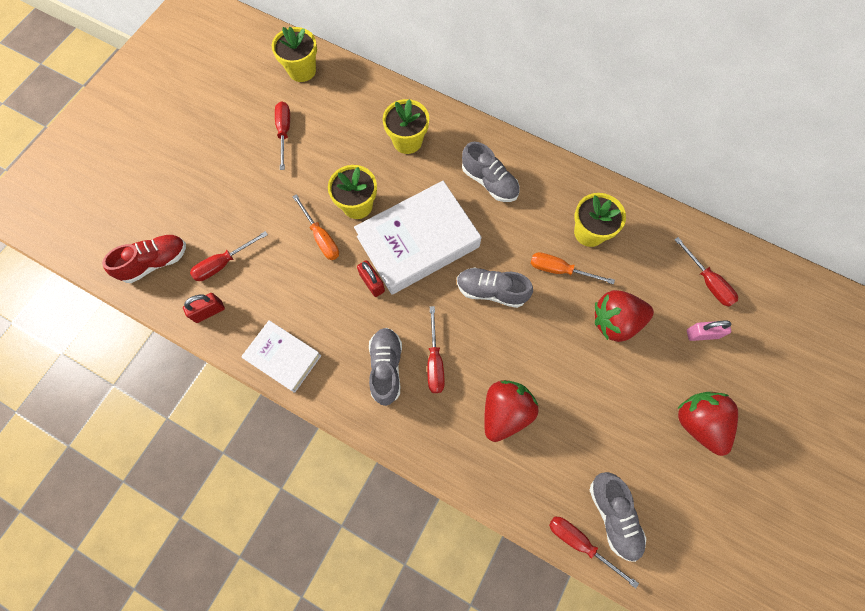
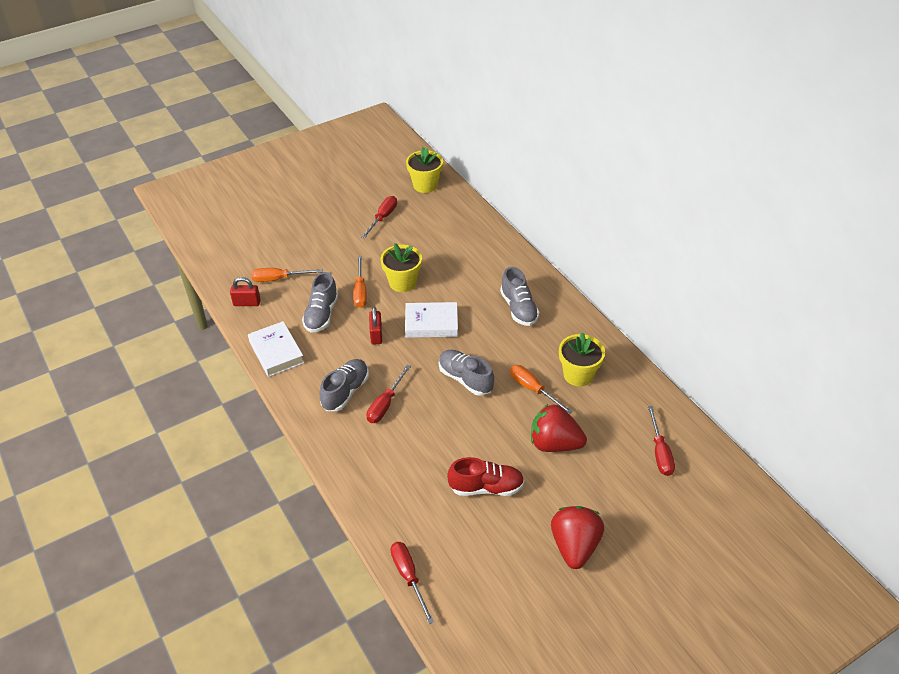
camera: 30 degrees right, 25 degrees down
red shoe [102,235,186,283] -> red shoe moved to [447,457,524,496]
red screwdriver [190,231,268,281] -> orange screwdriver [251,268,323,282]
white book [354,181,481,295] -> white book [405,302,458,338], size x0.57
yellow flower pot [383,99,429,154] -> none
red strawberry [484,380,538,442] -> none
grey shoe [590,472,646,562] -> grey shoe moved to [302,272,338,333]
pink padlock [687,321,732,341] -> none

